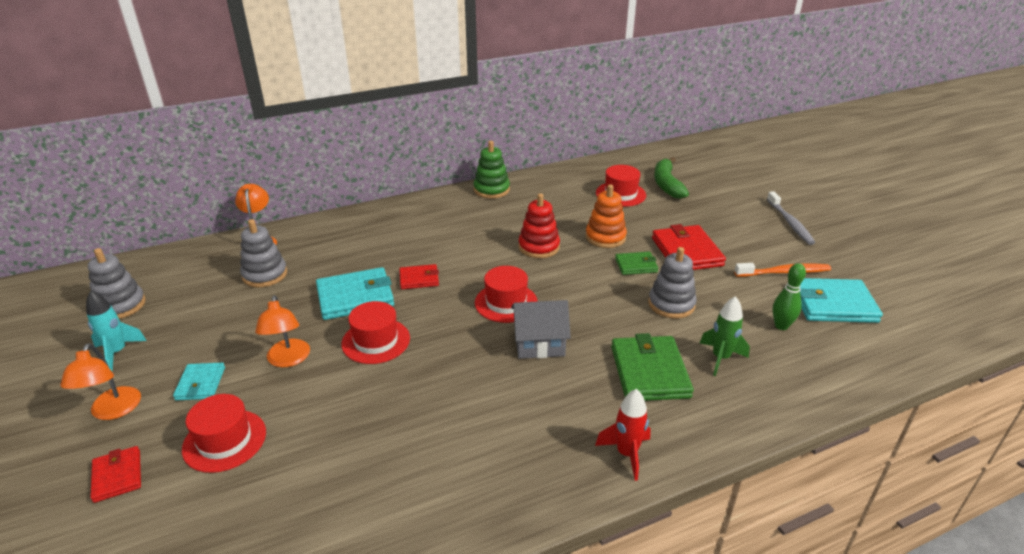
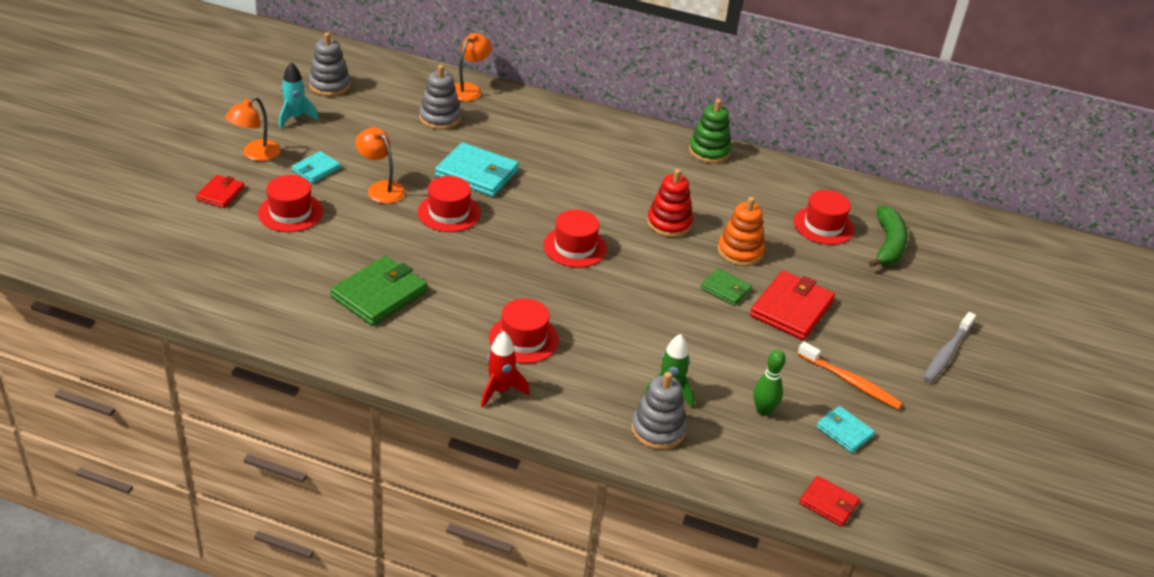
camera: 40 degrees right, 5 degrees up
orange lamp [255,295,310,367] -> orange lamp turned 105 degrees clockwise [355,127,405,204]
red wallet [399,264,439,289] -> red wallet moved to [799,476,860,527]
grey house [511,300,571,359] -> none
green wallet [611,333,694,401] -> green wallet moved to [330,256,427,326]
grey stacking toy [648,247,697,319] -> grey stacking toy moved to [631,372,687,450]
green banana [654,157,689,199] -> green banana turned 150 degrees clockwise [869,206,908,268]
turquoise wallet [800,278,883,323] -> turquoise wallet [816,406,875,453], size x0.56
none -> red hat [489,298,559,364]

